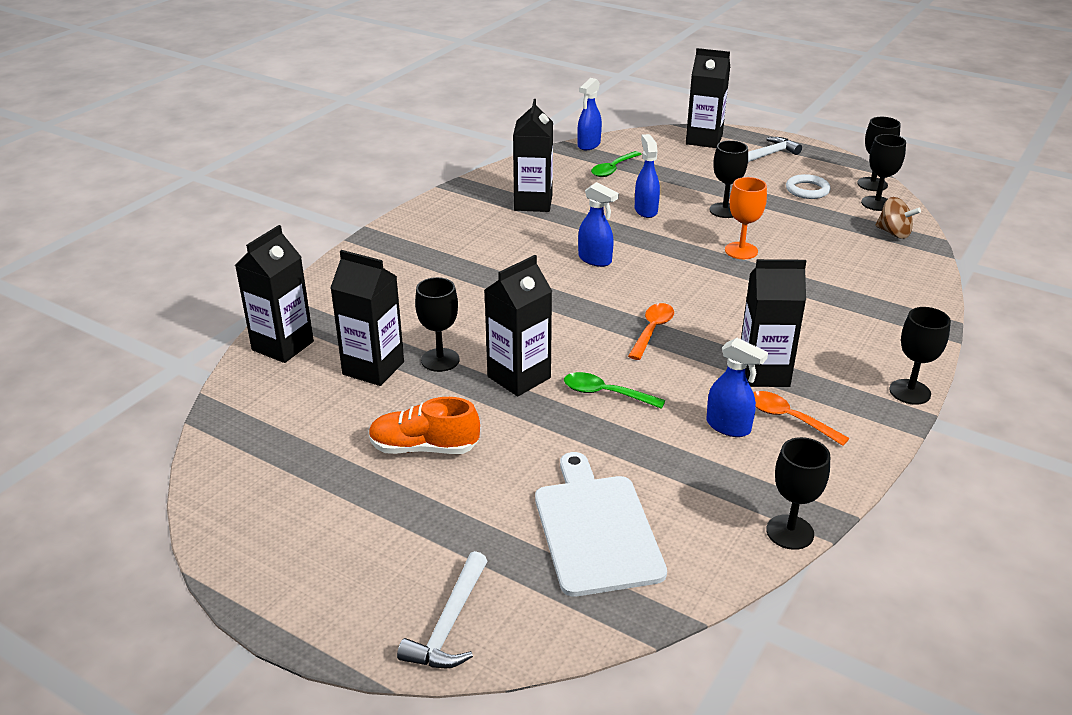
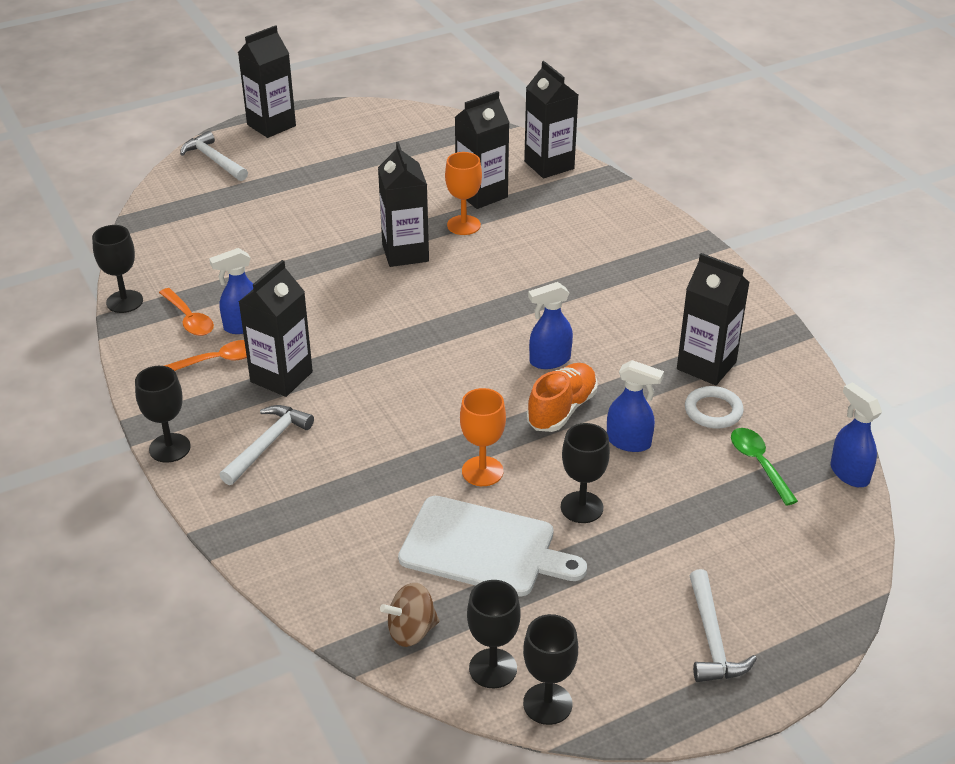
camera: 120 degrees right, 5 degrees up
orange shoe [369,397,480,454] -> orange shoe moved to [527,363,598,432]
black goblet [415,277,459,372] -> orange goblet [445,152,482,235]
white cutting board [535,452,667,597] -> white cutting board moved to [398,496,587,597]
green spoon [564,372,666,409] -> none
orange spoon [628,303,674,360] -> orange spoon moved to [159,288,214,336]
black carton [686,48,730,148] -> black carton moved to [238,25,296,138]
white ring [786,174,831,199] -> white ring moved to [685,386,744,429]
none -> white hammer [220,405,314,485]

